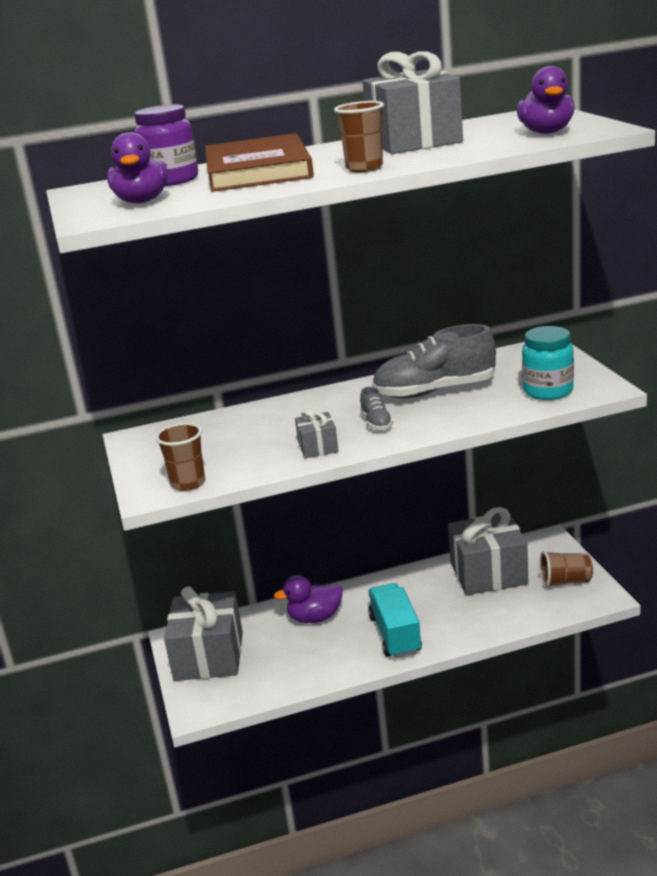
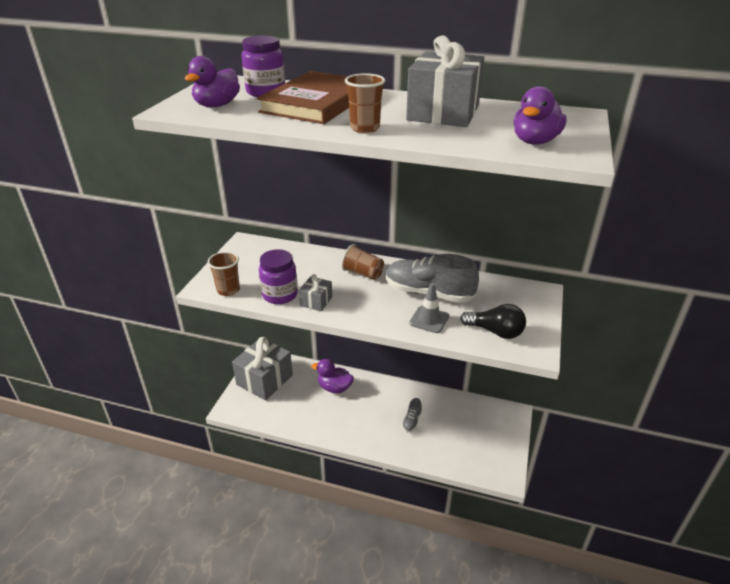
camera: 30 degrees right, 10 degrees up
grey shoe [360,387,393,430] -> grey shoe moved to [402,398,422,432]
turquoise truck [368,583,422,658] -> none
grey gift [448,507,528,595] -> none
turquoise jar [522,326,574,400] -> black light bulb [460,304,526,339]
brown cup [539,551,593,588] -> brown cup moved to [341,244,384,280]
none -> purple jar [259,249,298,304]
none -> grey traffic cone [409,283,449,333]

